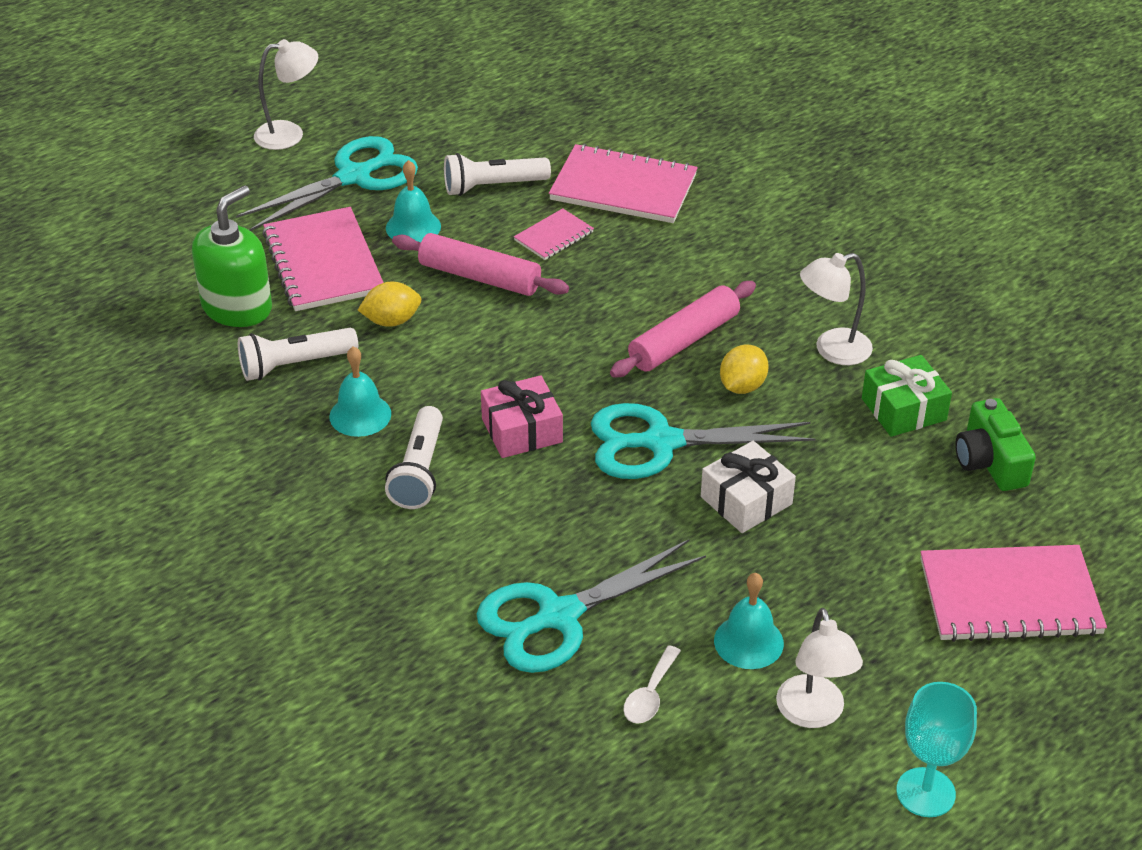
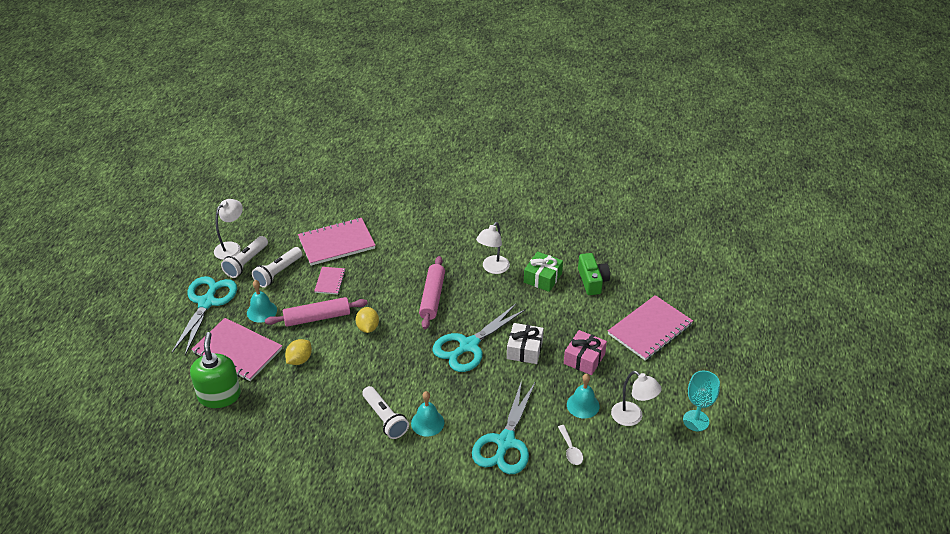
camera: 40 degrees left, 0 degrees up
white flashlight [238,328,358,381] -> white flashlight moved to [221,236,268,278]
white lamp [254,39,318,150] -> white lamp moved to [214,199,243,260]
turquoise bell [329,346,391,437] -> turquoise bell moved to [411,391,444,437]
pink gift [481,375,563,458] -> pink gift moved to [564,330,607,375]
yellow lemon [720,345,769,394] -> yellow lemon moved to [355,307,379,333]
green camera [955,398,1036,491] -> green camera turned 135 degrees counterclockwise [578,253,610,295]

